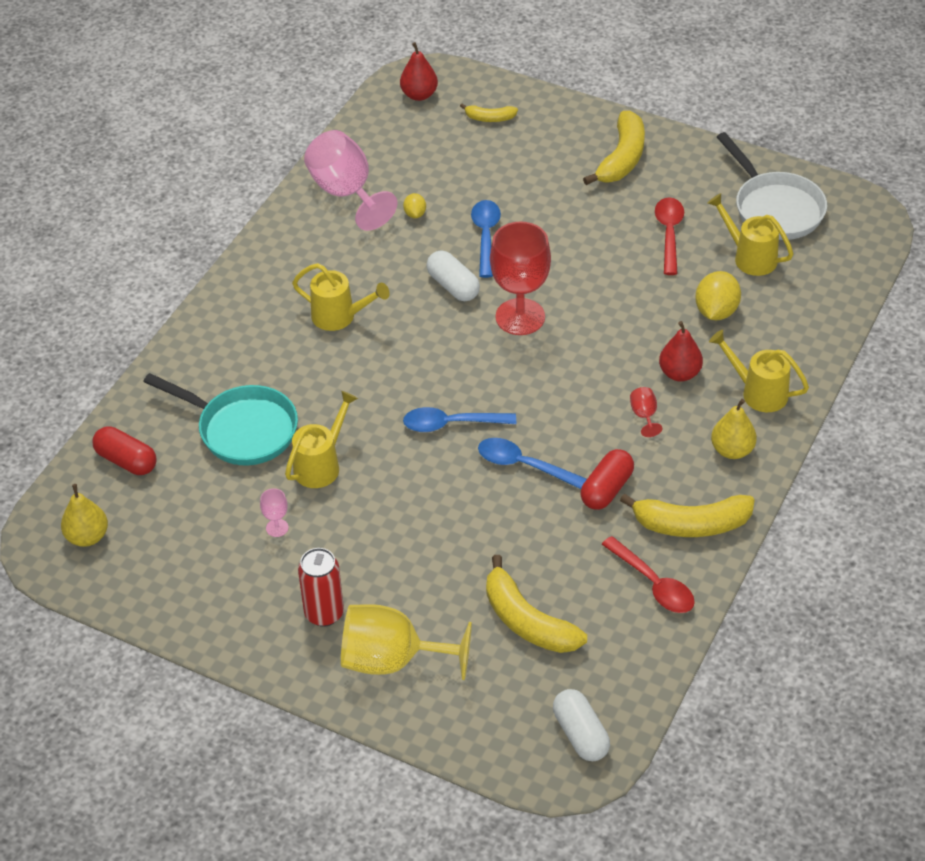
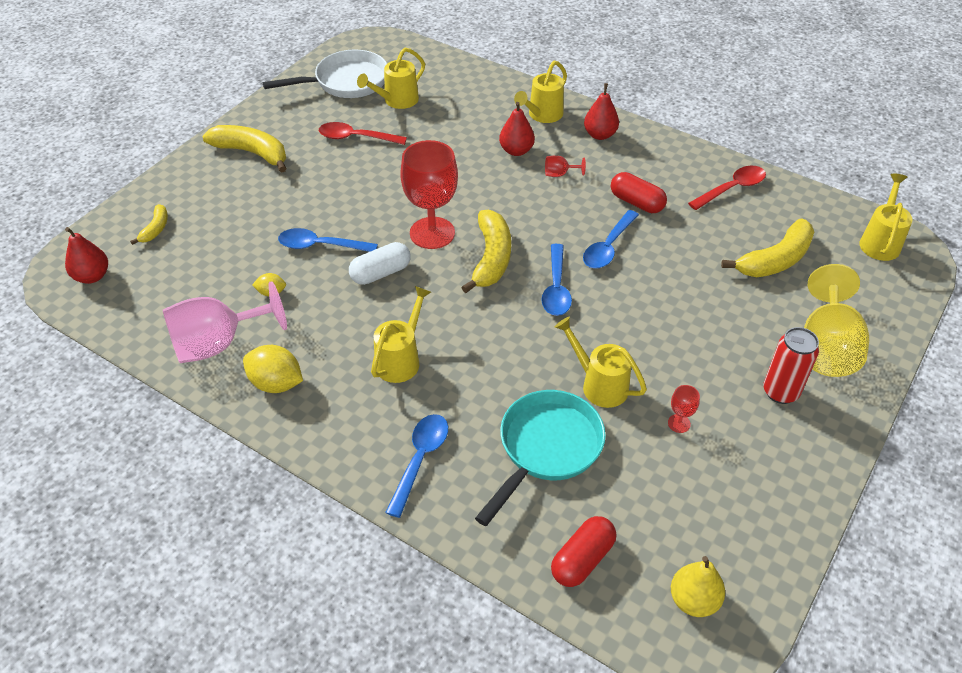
camera: 85 degrees left, 0 degrees up
pink goblet [260,488,289,537] -> red goblet [668,385,700,433]
white capsule [553,689,610,761] -> yellow watering can [859,174,913,261]
yellow banana [620,493,755,537] -> yellow banana moved to [461,210,511,293]
yellow lemon [695,271,741,320] -> yellow lemon moved to [243,345,303,393]
yellow pear [711,399,757,459] -> red pear [584,83,619,140]
none -> blue spoon [385,414,448,518]

